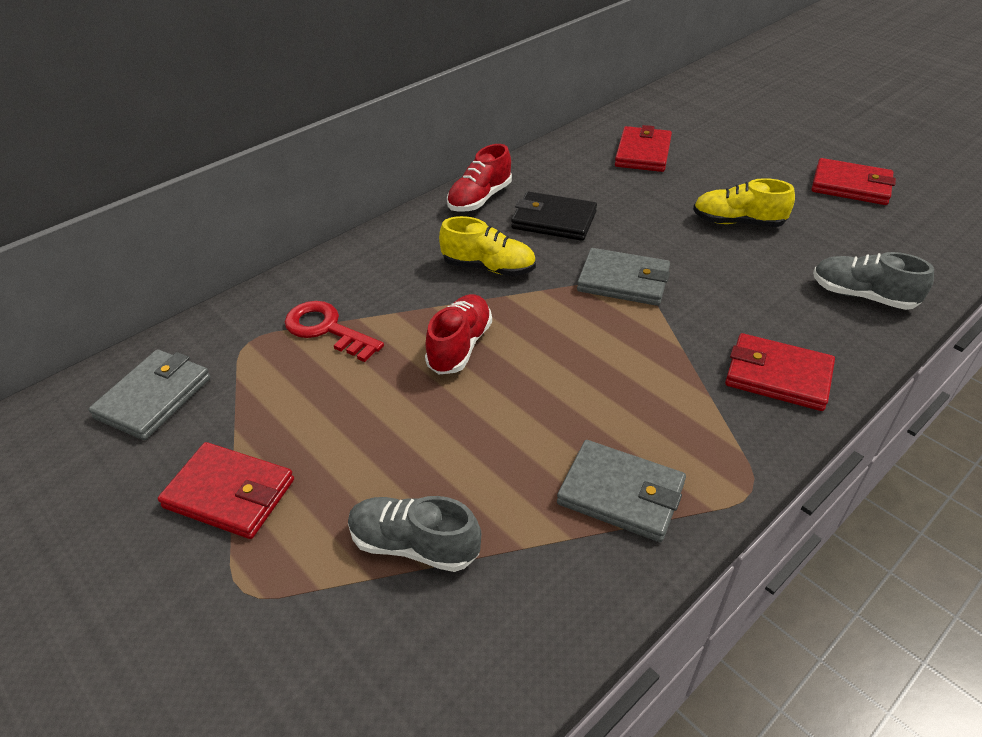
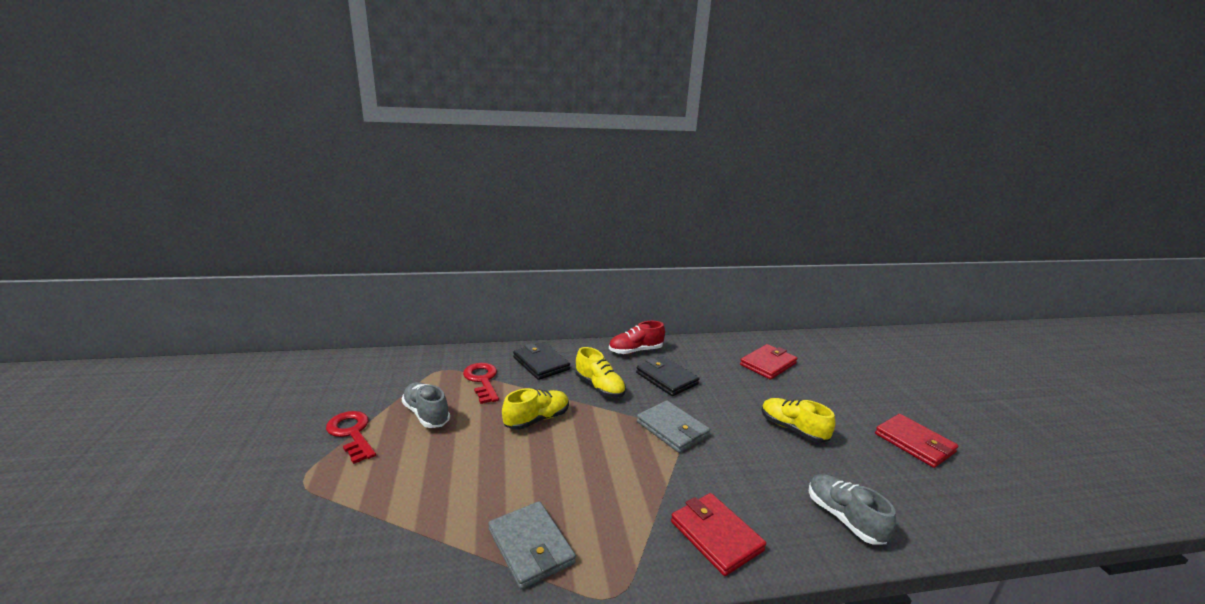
camera: 30 degrees right, 20 degrees down
grey wallet [88,349,211,440] -> none
red wallet [158,442,294,539] -> red key [326,411,376,464]
grey shoe [348,496,481,572] -> grey shoe moved to [402,382,450,428]
red shoe [425,294,492,375] -> yellow shoe [502,388,569,430]
none -> black wallet [513,342,570,380]

